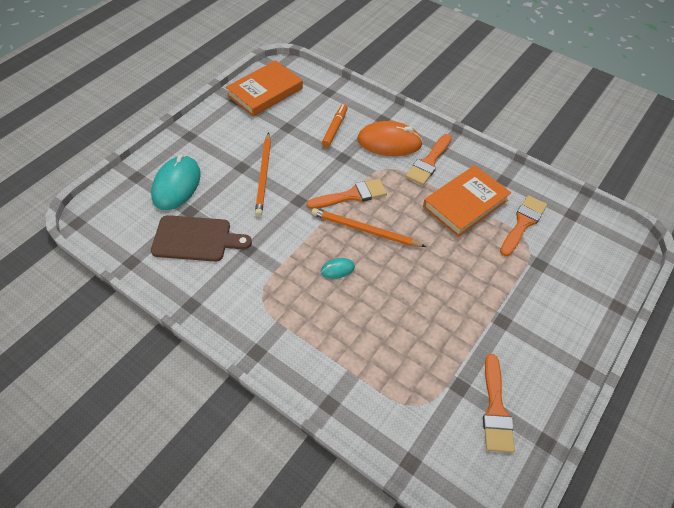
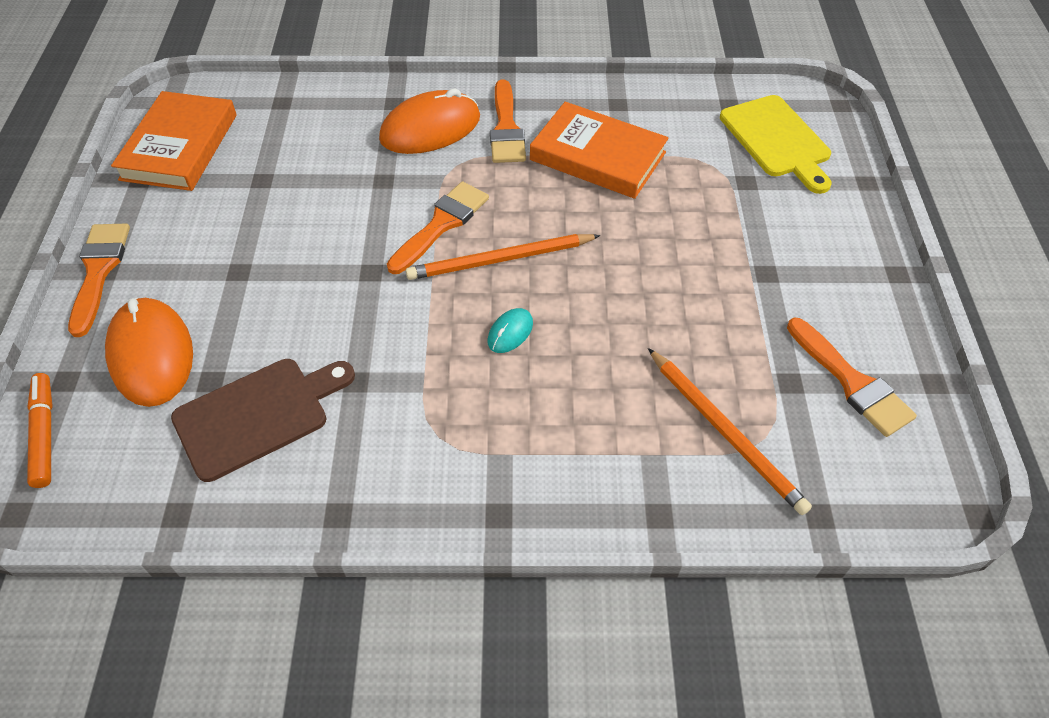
camera: 35 degrees left, 0 degrees up
turquoise mouse [151,155,201,210] -> orange mouse [105,298,193,407]
orange pencil [255,132,271,217] -> orange pencil moved to [648,348,812,515]
orange marker [322,104,348,147] -> orange marker moved to [27,373,53,488]
orange book [423,165,511,237] -> orange book turned 75 degrees counterclockwise [530,102,669,199]
orange brush [500,195,547,256] -> orange brush moved to [68,224,130,337]
none -> yellow cutting board [720,95,832,194]

